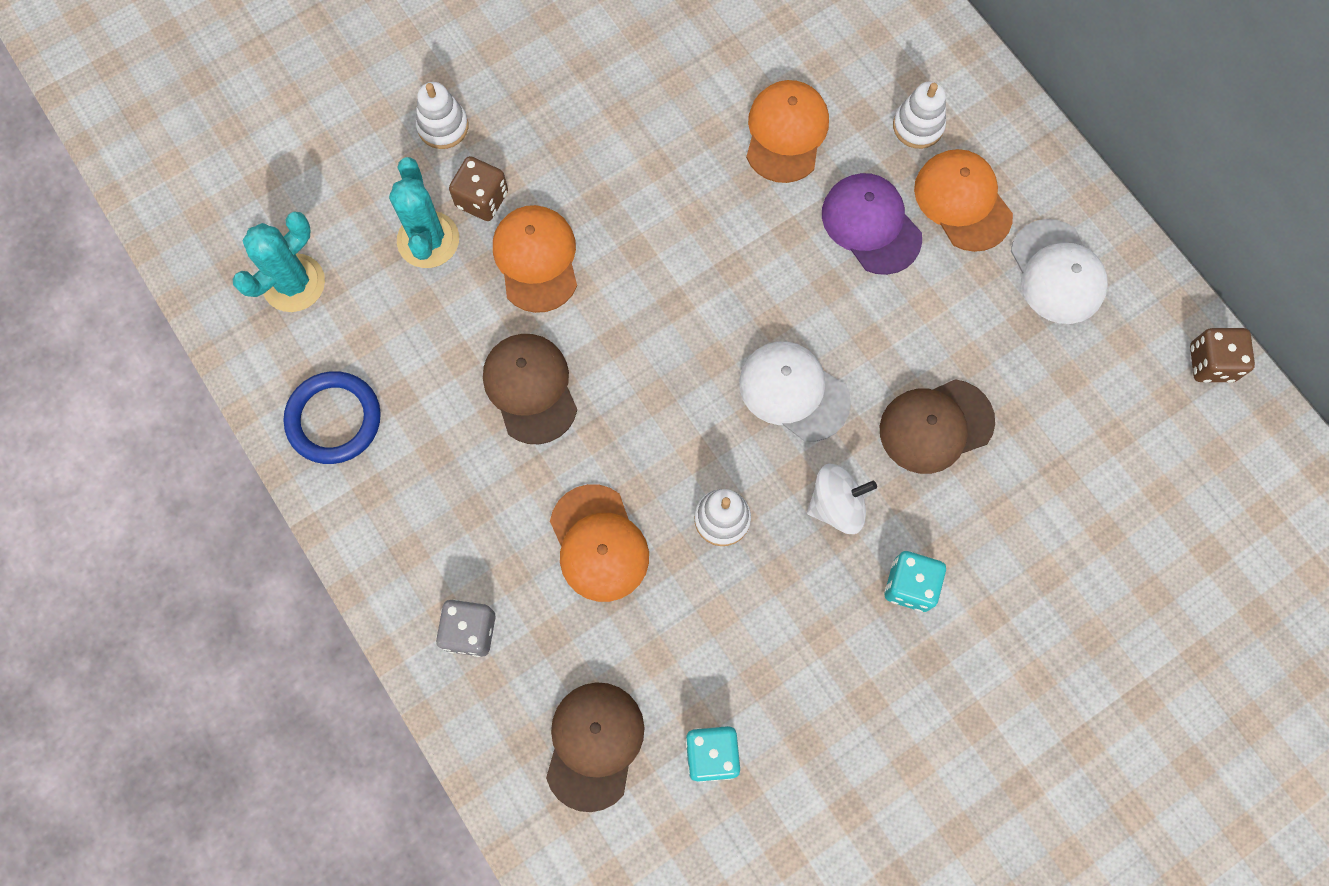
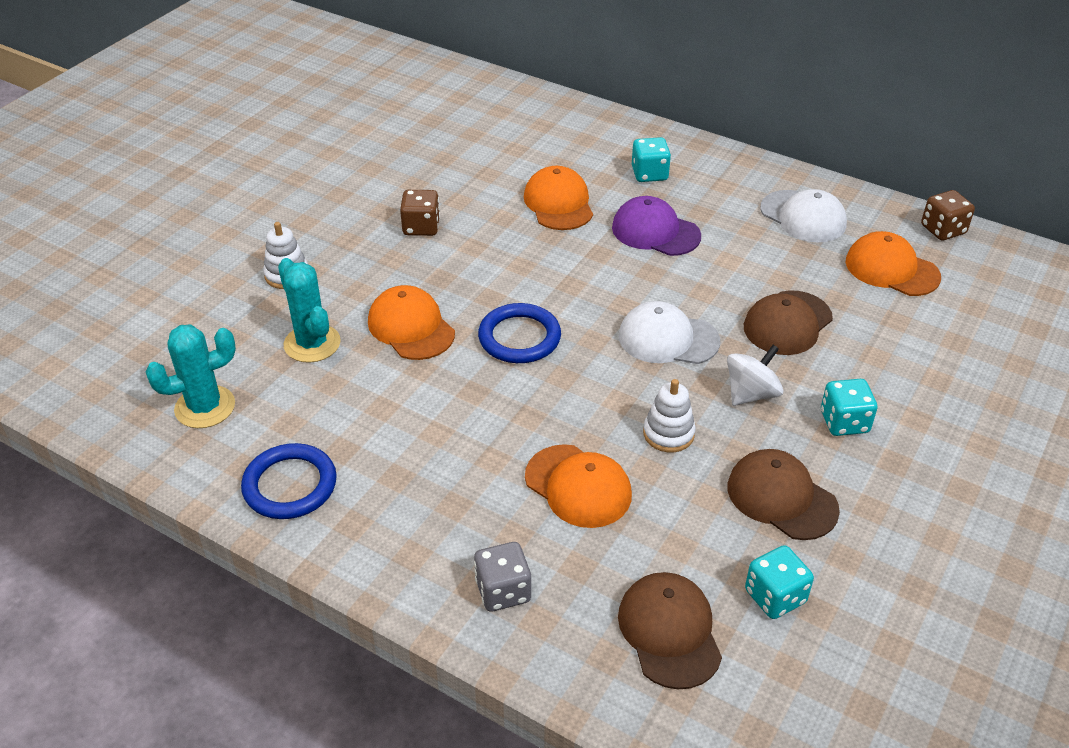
camera: 25 degrees left, 30 degrees down
turquoise cactus [233,211,325,312] -> turquoise cactus turned 45 degrees clockwise [146,324,236,428]
brown dice [449,156,508,221] -> brown dice moved to [400,190,440,236]
brown cap [483,334,577,444] -> brown cap moved to [728,449,840,540]
white stacking toy [893,81,946,149] -> turquoise dice [632,137,671,182]
orange cap [914,149,1013,252] -> orange cap moved to [846,231,941,296]
none -> blue ring [478,303,561,363]

